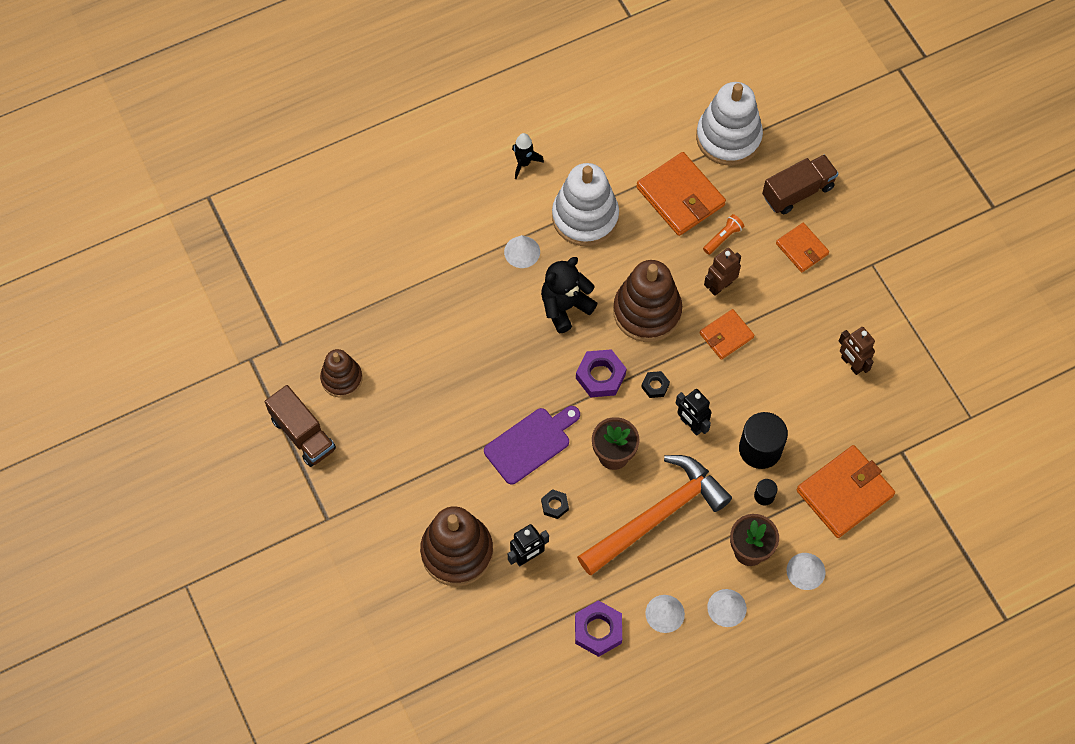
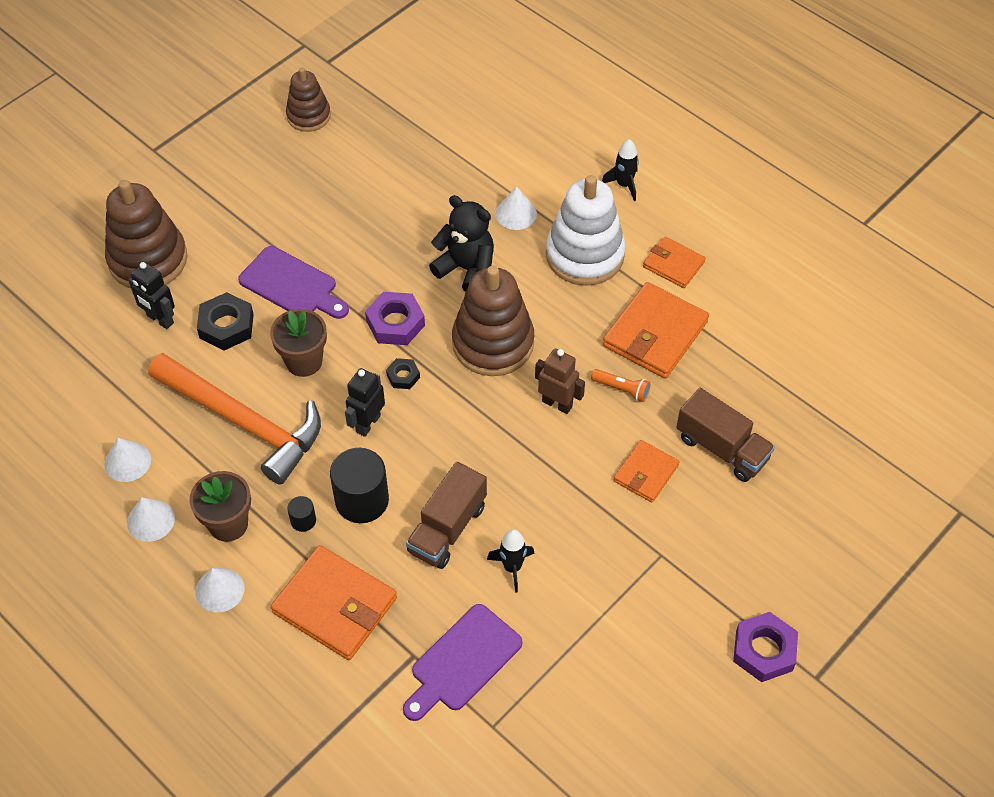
camera: 70 degrees right, 10 degrees down
brown truck [265,385,336,467] -> brown truck moved to [406,462,487,569]
black nut [541,489,569,519] -> black nut [197,292,254,350], size x1.79
purple nut [575,600,622,657] -> purple nut moved to [733,612,798,682]
white stacking toy [696,82,763,166] -> none
orange wallet [700,309,755,360] -> orange wallet moved to [643,237,706,288]
brown robot [839,327,875,375] -> black rocket [487,529,535,593]
none -> purple cutting board [403,604,523,721]

